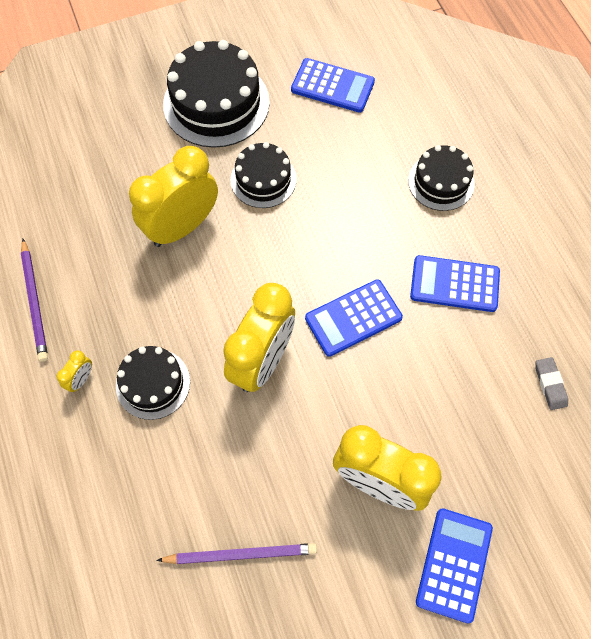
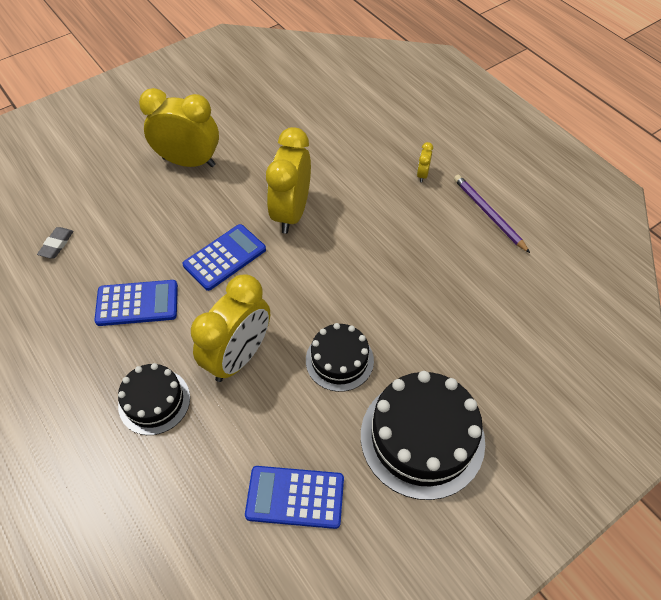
camera: 165 degrees right, 10 degrees down
black cake [116,346,190,420] -> none
yellow clock [129,146,218,247] -> yellow clock moved to [191,274,270,382]
purple pencil [156,543,317,564] -> none
blue calculator [416,508,493,623] -> none
grey eraser [535,357,568,410] -> grey eraser turned 45 degrees clockwise [37,227,74,258]

